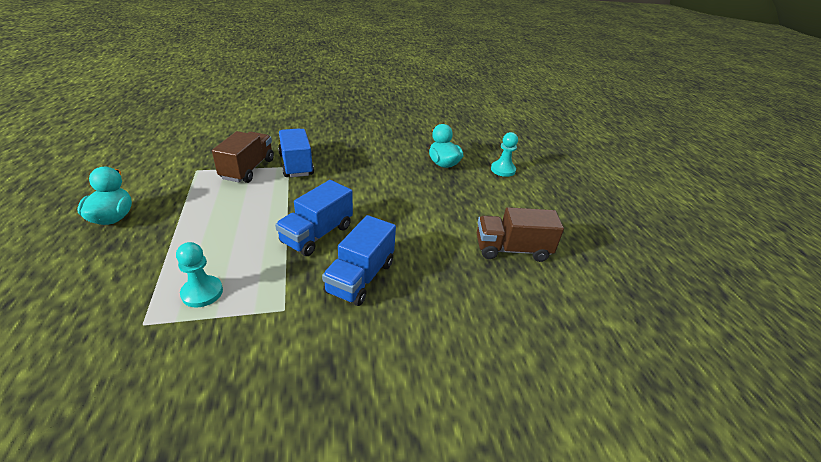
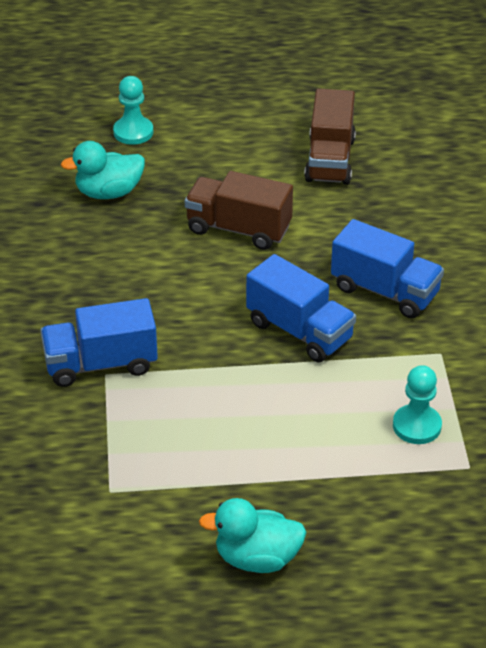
camera: 80 degrees left, 5 degrees up
brown truck [212,131,274,183] -> brown truck moved to [185,171,293,250]

